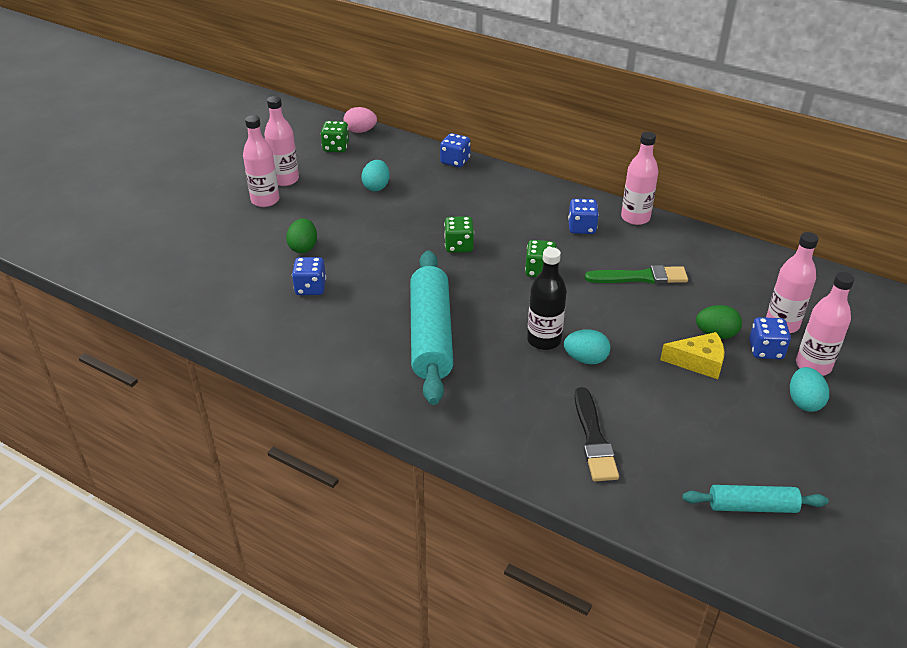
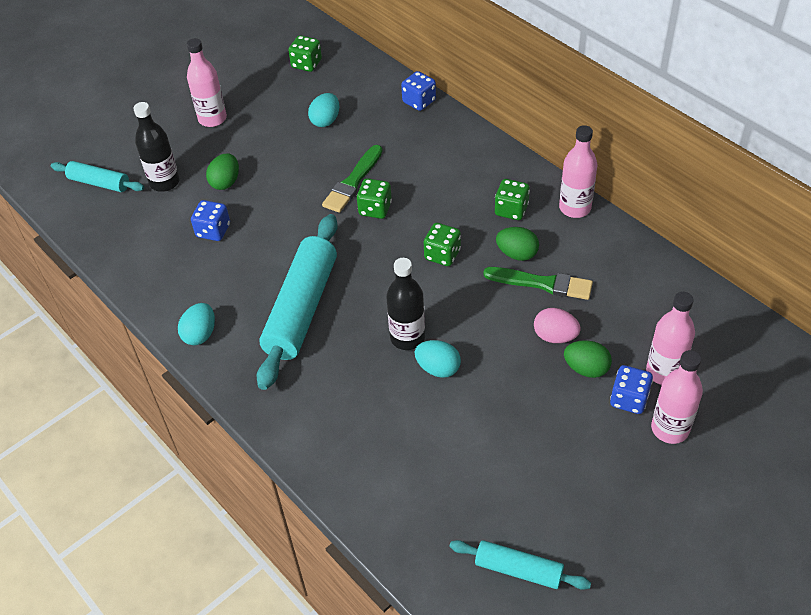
camera: 20 degrees right, 10 degrees up
pink bottle [264,96,299,186] -> none
pink egg [343,107,377,133] -> pink egg moved to [534,308,581,343]
blue dice [568,199,599,234] -> green dice [495,179,530,220]
black brush [575,387,619,481] -> none
yellow cheese [660,332,724,379] -> none
turquoise egg [790,367,829,412] -> turquoise egg moved to [178,303,215,345]
none -> turquoise rolling pin [51,161,144,192]
none -> black bottle [133,102,180,192]
none -> green brush [322,145,382,213]
none -> green egg [496,227,539,261]

